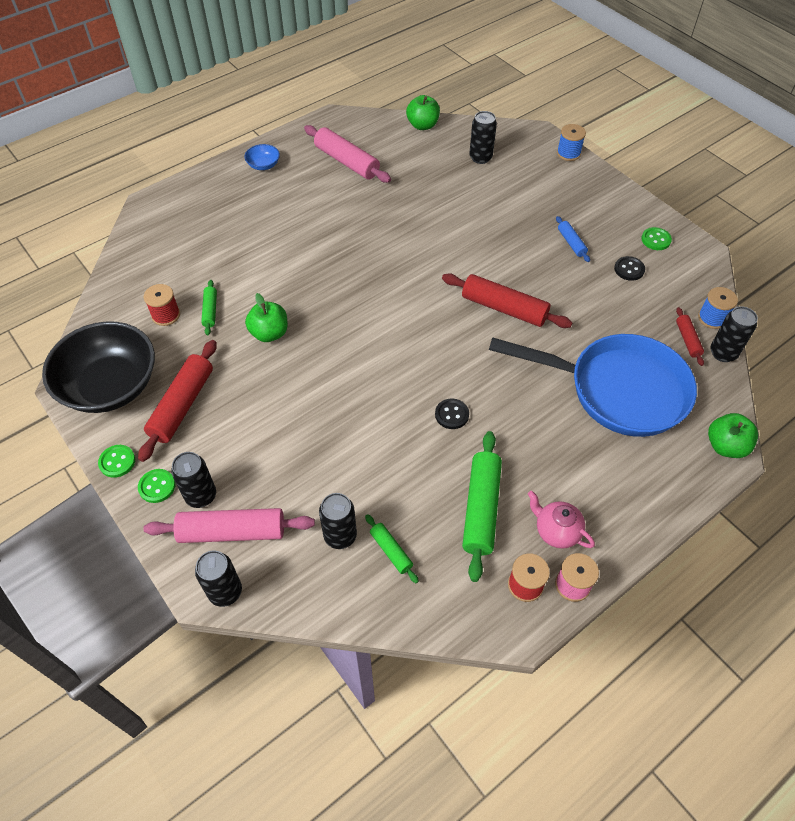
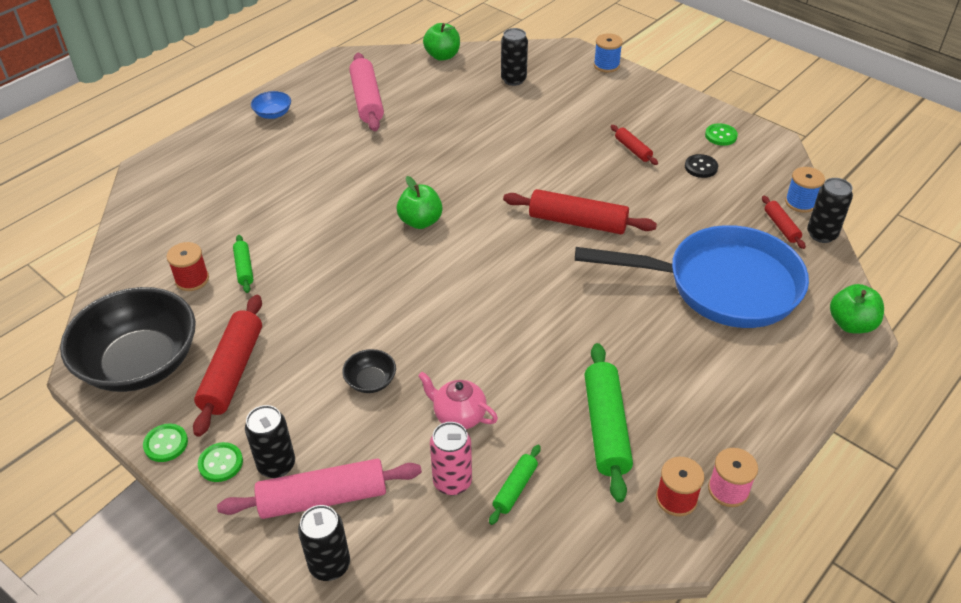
camera: 10 degrees left, 10 degrees down
green apple [245,293,288,342] -> green apple moved to [396,176,443,229]
pink rolling pin [304,125,391,183] -> pink rolling pin turned 45 degrees clockwise [349,53,384,131]
black can [319,493,357,549] -> pink can [430,422,472,495]
green rolling pin [365,514,419,583] -> green rolling pin turned 75 degrees clockwise [489,445,541,525]
black button [435,399,469,429] -> none
pink teapot [528,491,595,549] -> pink teapot moved to [418,372,498,429]
blue rolling pin [556,216,590,262] -> red rolling pin [611,125,658,165]
none -> black bowl [342,349,396,393]

